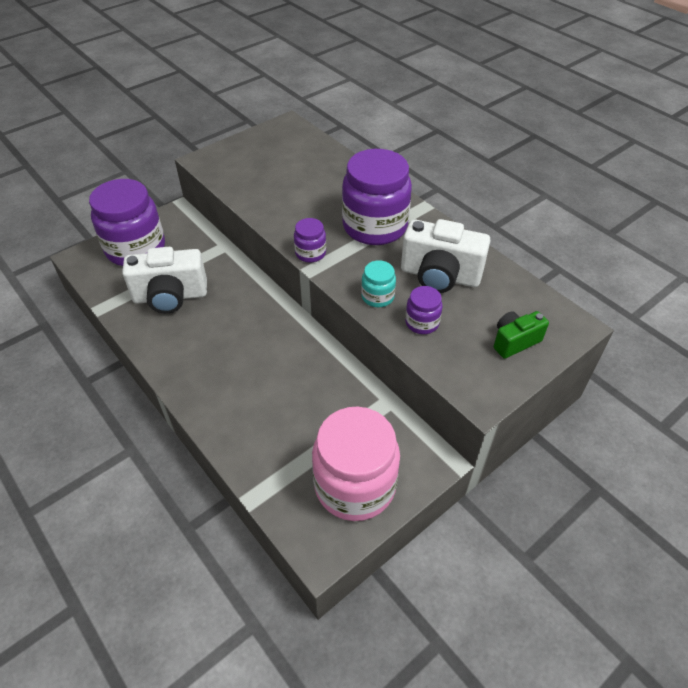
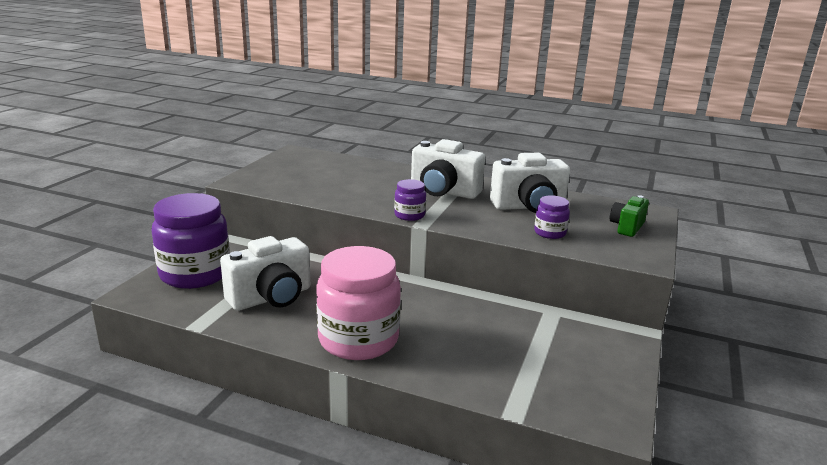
camera: 30 degrees left, 25 degrees down
pink jar [312,407,400,521] -> pink jar moved to [316,246,401,360]
purple jar [342,149,412,245] -> white camera [411,139,485,199]
turquoise jar [361,260,396,307] -> none

